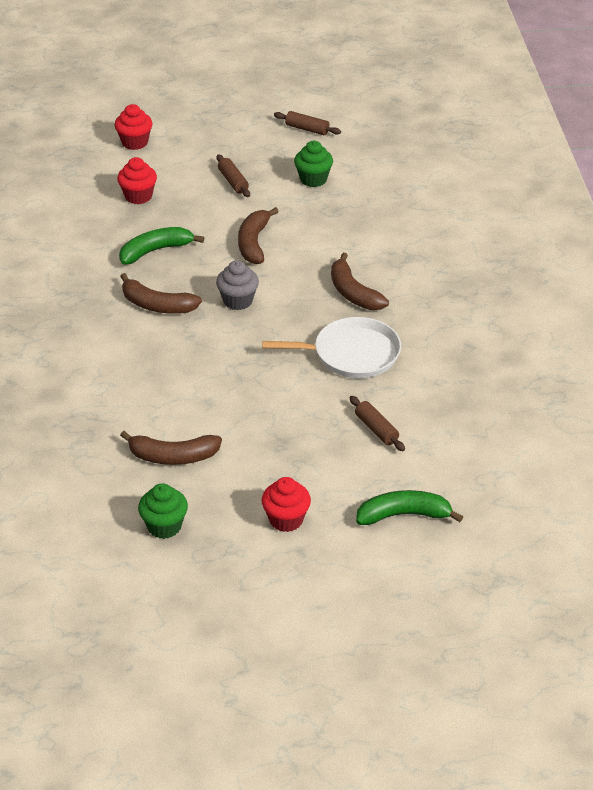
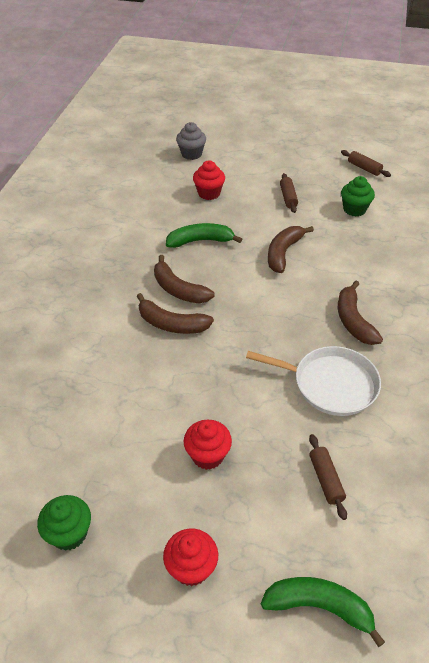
camera: 20 degrees right, 5 degrees up
red cupcake [115,104,152,150] -> red cupcake moved to [184,420,232,470]
brown banana [120,431,222,465] -> brown banana moved to [137,293,214,334]
grey cupcake [216,260,259,310] -> grey cupcake moved to [176,122,206,160]

